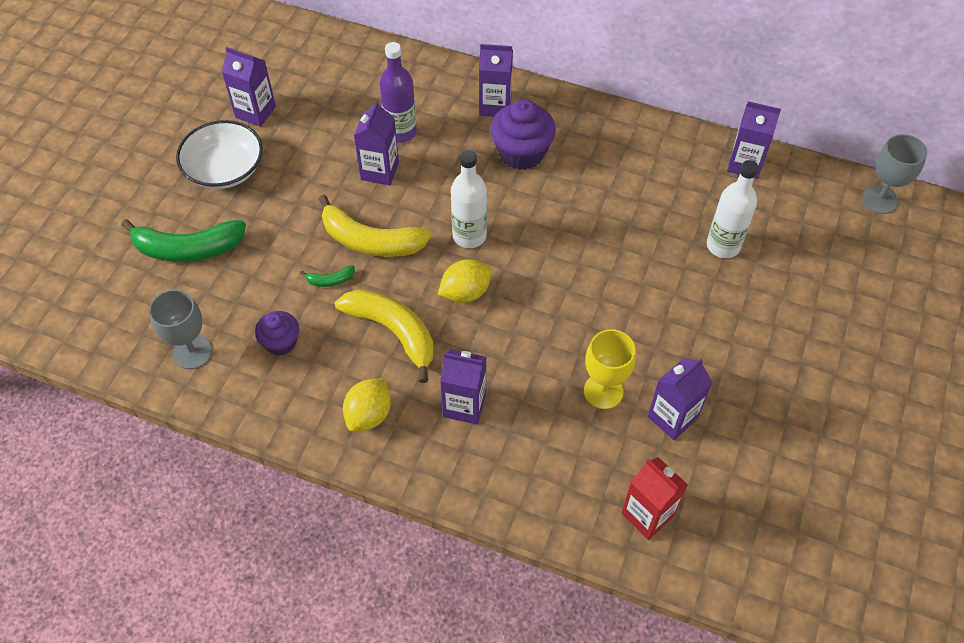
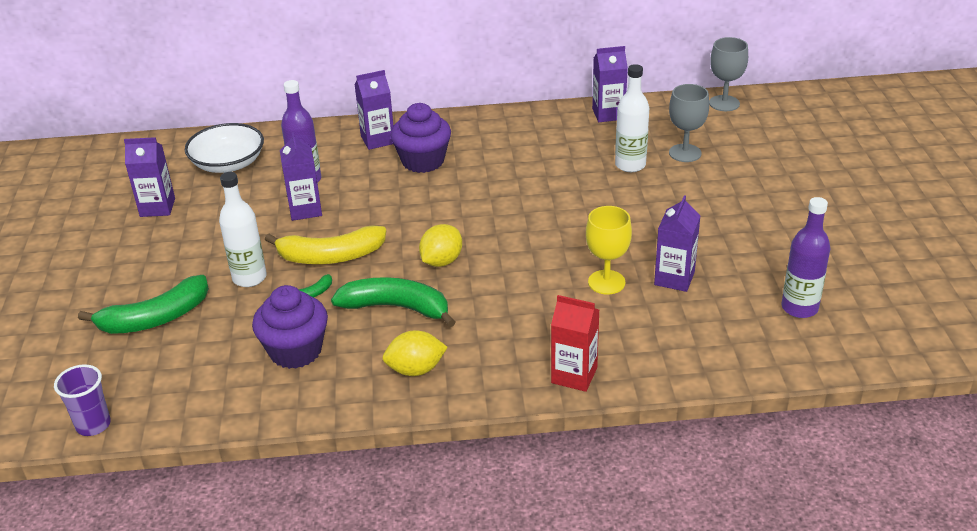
camera: 25 degrees left, 20 degrees down
grey goblet [149,289,212,369] -> grey goblet moved to [669,84,709,162]
white bowl [176,120,263,189] -> white bowl moved to [185,123,264,173]
purple cupcake [255,311,299,356] -> purple cupcake [252,285,328,369], size x1.66
yellow banana [335,289,434,383] -> green banana [331,277,455,327]
yellow lemon [343,378,391,432] -> yellow lemon turned 75 degrees clockwise [382,330,448,376]
purple carton [440,349,486,424] -> none
white bottle [451,150,487,248] -> white bottle moved to [219,172,267,287]
red carton [621,457,688,540] -> red carton moved to [551,295,599,392]
none -> purple cup [54,364,111,436]
none -> purple bottle [782,197,830,318]

